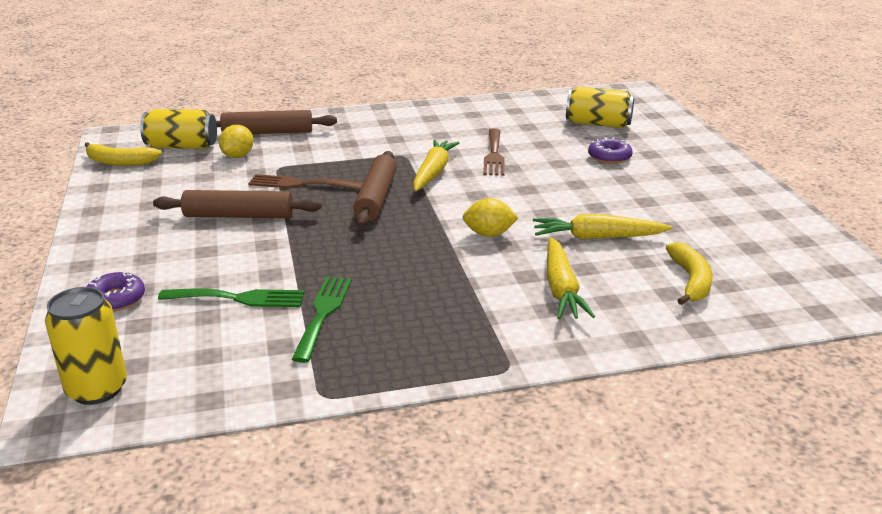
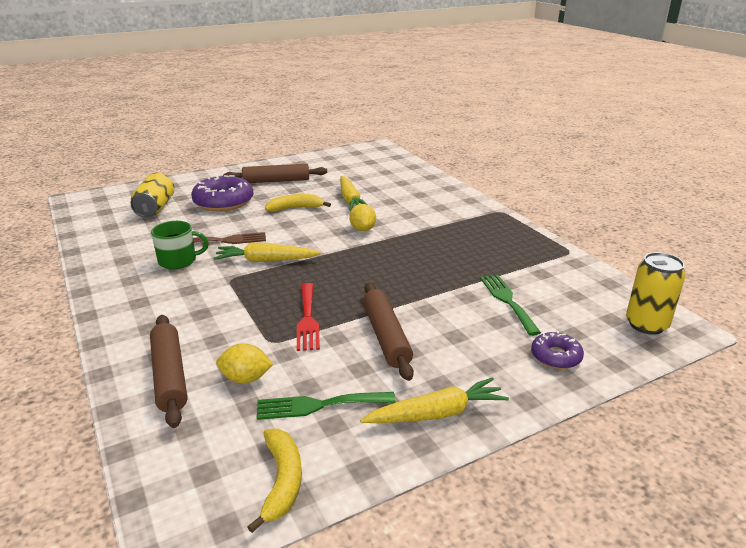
camera: 105 degrees left, 0 degrees up
yellow can [140,109,217,149] -> none
brown fork [248,174,363,190] -> red fork [297,283,320,351]
green fork [292,277,352,363] -> green fork moved to [257,392,396,420]
brown rolling pin [353,151,397,227] -> brown rolling pin moved to [223,164,327,183]
yellow carrot [547,237,595,319] -> yellow carrot moved to [360,377,509,423]
purple donut [588,137,632,164] -> purple donut [191,175,254,211], size x1.84
yellow banana [666,242,713,305] -> yellow banana moved to [265,194,331,212]
none -> green mug [151,221,209,269]

